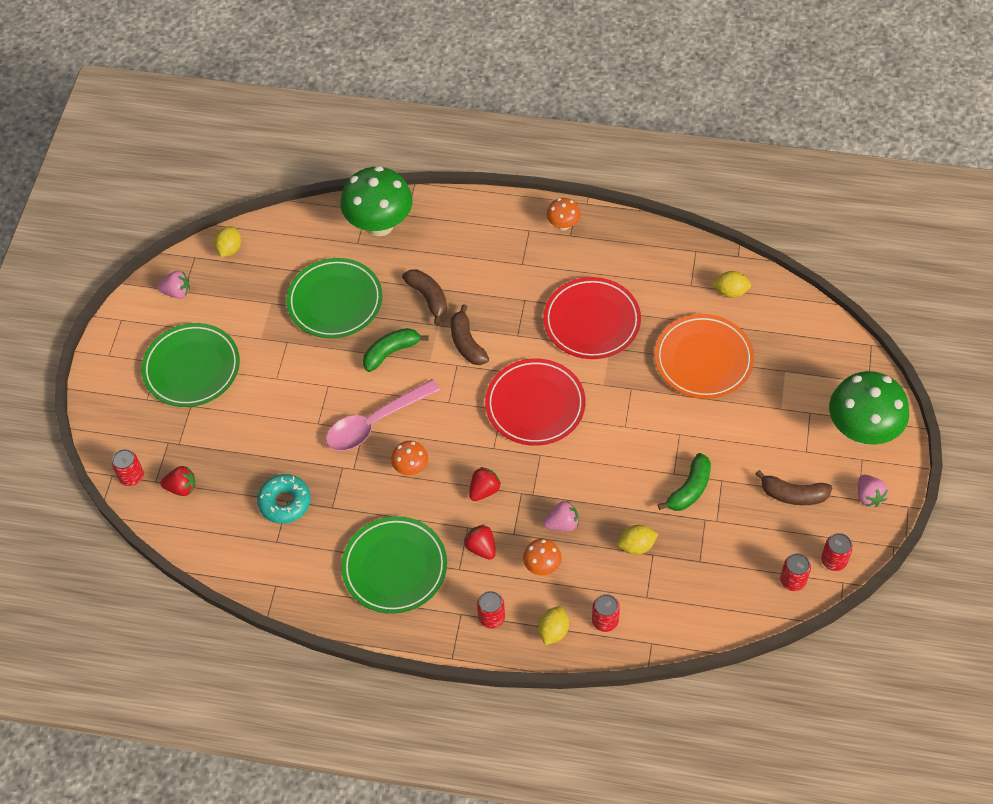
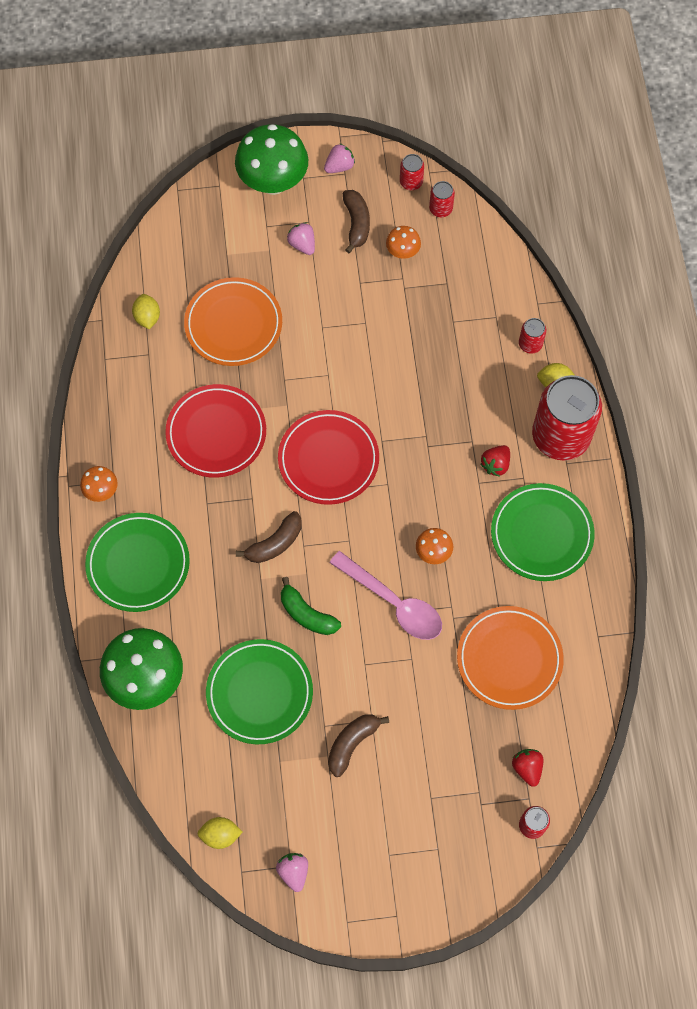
camera: 110 degrees left, 10 degrees up
green plate [141,323,240,407] -> green plate moved to [85,513,190,612]
turquoise donut [257,474,311,524] -> orange plate [457,606,564,710]
brown banana [402,269,447,325] -> brown banana moved to [328,715,389,777]
red strawberry [469,467,501,501] -> none
red can [477,591,505,629] -> red can [532,375,602,460], size x2.38
orange mushroom [523,539,562,575] -> orange mushroom moved to [386,226,421,259]
pink strawberry [543,501,579,531] -> pink strawberry moved to [287,222,315,255]
yellow lemon [617,525,658,555] -> none
green banana [658,453,711,511] -> none

